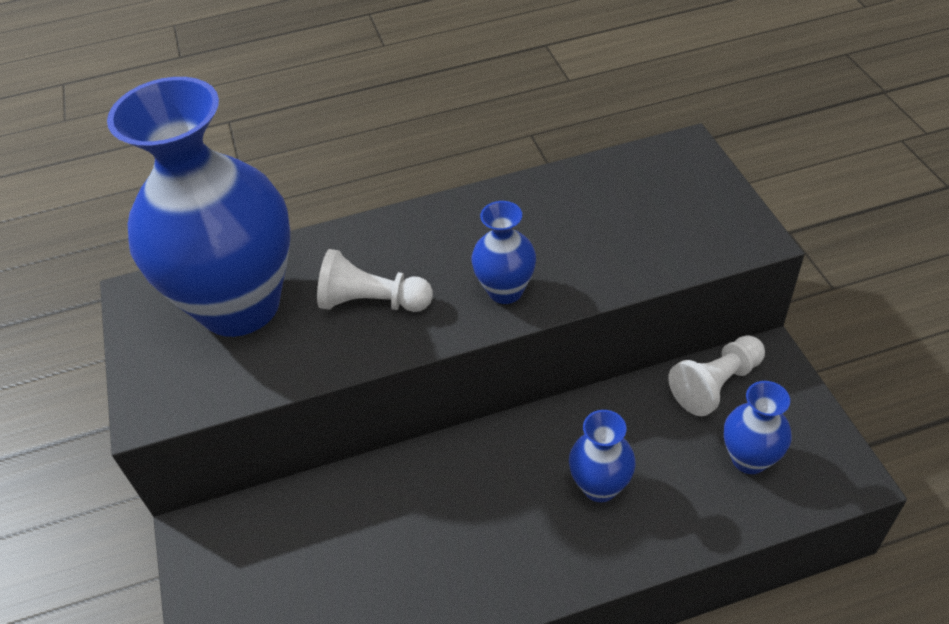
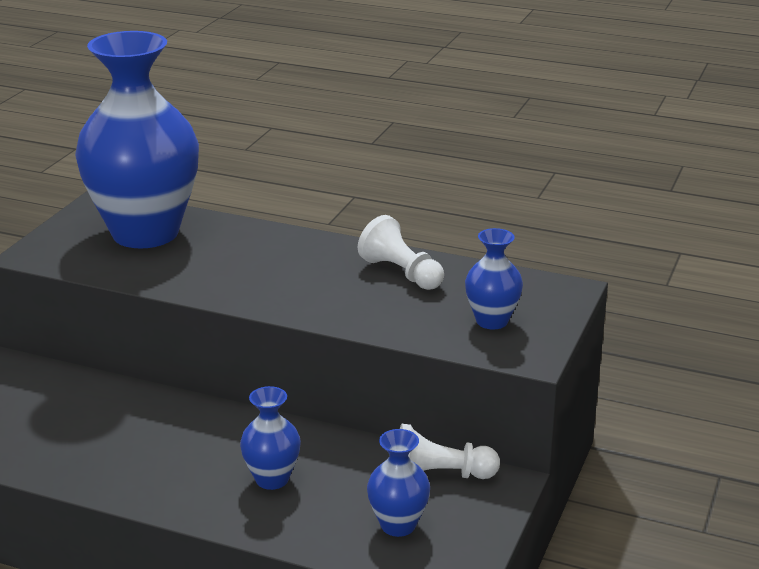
camera: 35 degrees right, 20 degrees down
white pawn [317,249,433,312] -> white pawn moved to [358,215,444,290]
blue vase [471,201,536,304] -> blue vase moved to [465,228,523,329]

